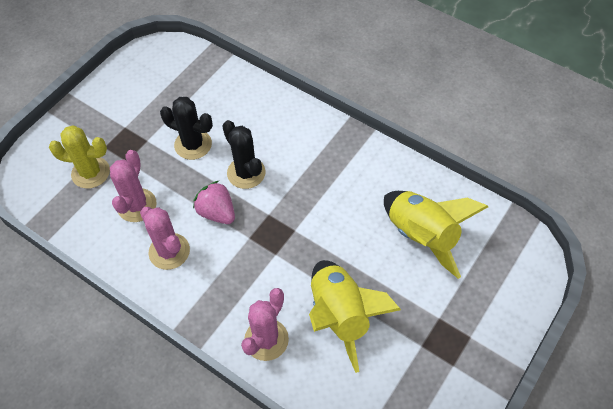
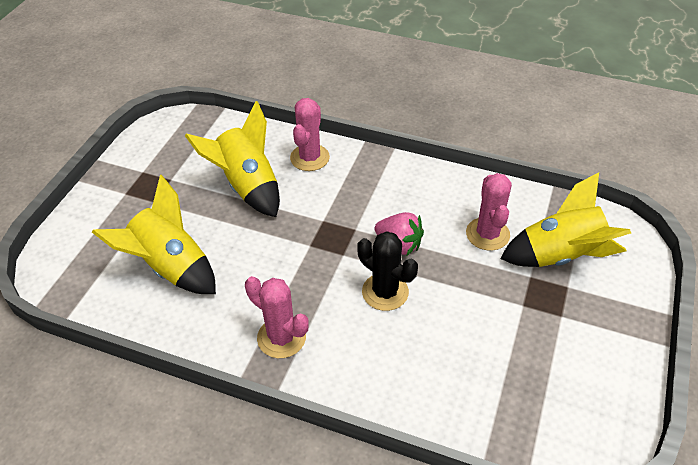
camera: 165 degrees right, 10 degrees down
yellow cactus [49,125,110,189] -> yellow rocket [501,172,631,267]
pink cactus [140,207,190,270] -> pink cactus moved to [245,276,309,358]
black cactus [160,97,213,160] -> none

